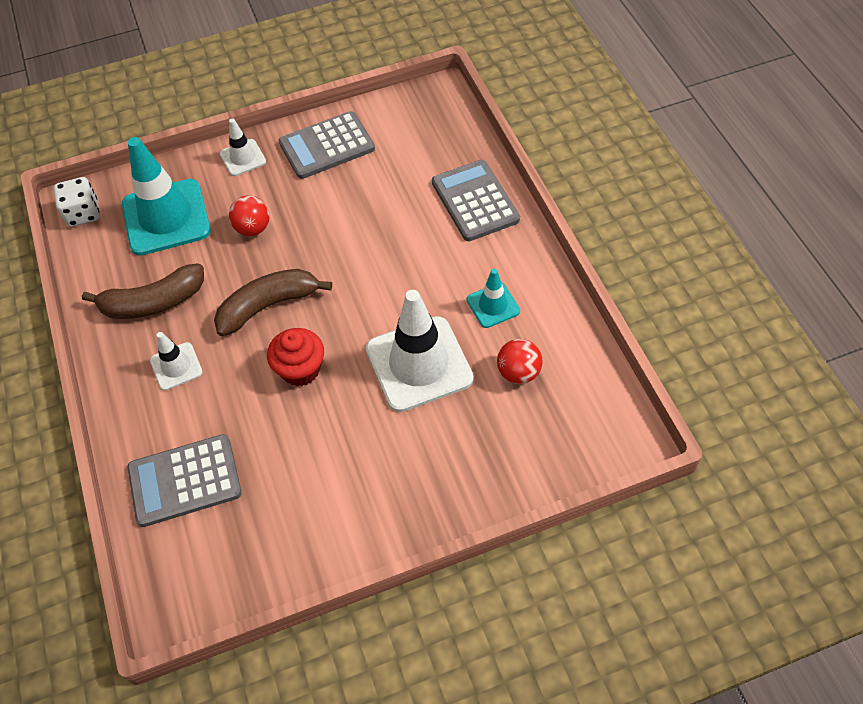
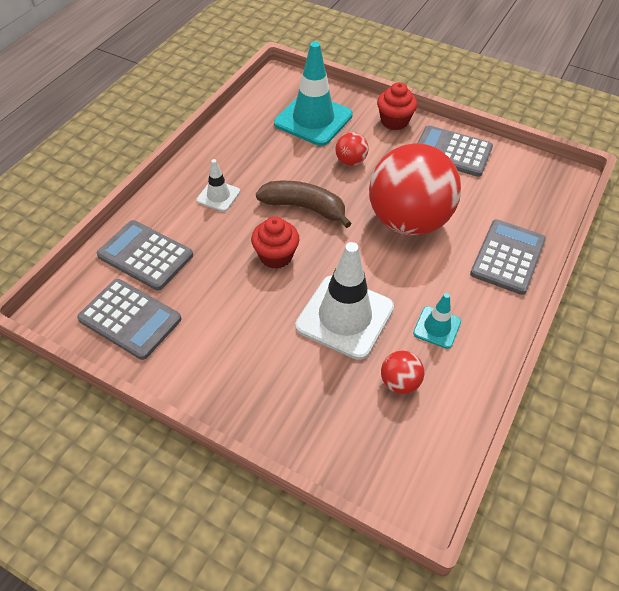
camera: 45 degrees right, 5 degrees down
white dice [54,177,100,227] -> none
brown banana [82,263,204,319] -> none
white traffic cone [220,118,266,176] -> red cupcake [377,82,417,130]
none -> grey calculator [77,279,181,360]
none -> red ball [369,143,461,236]

